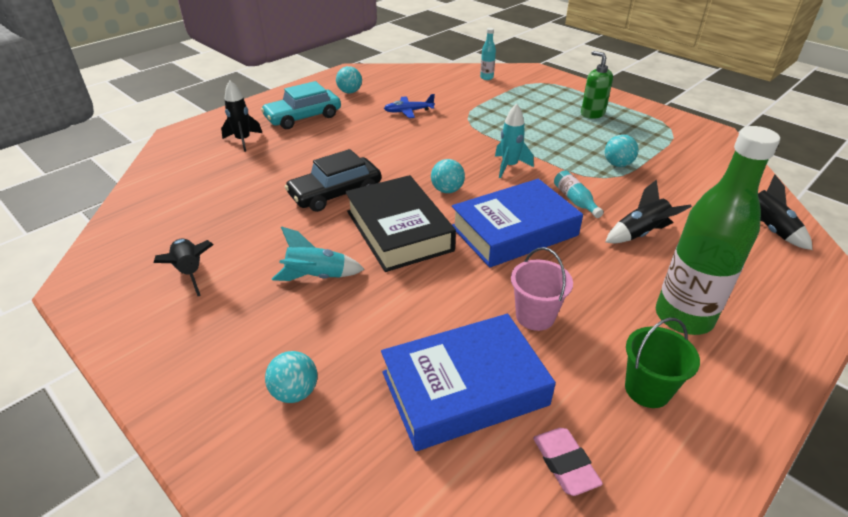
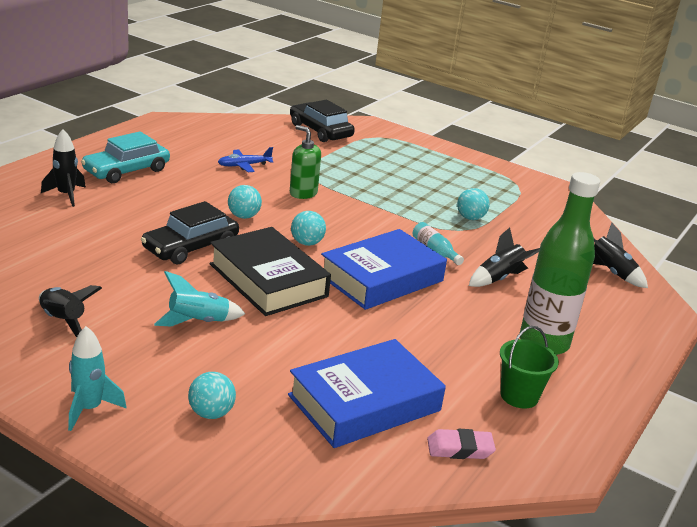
camera: 15 degrees left, 10 degrees down
turquoise ball [336,66,362,93] -> turquoise ball moved to [228,185,262,219]
turquoise bottle [480,28,496,80] -> black car [290,100,355,142]
turquoise rocket [495,103,534,178] -> turquoise rocket moved to [68,326,126,431]
pink bucket [511,247,573,331] -> none
pink eraser [533,428,603,496] -> pink eraser turned 60 degrees counterclockwise [427,429,496,459]
green soap dispenser [581,51,613,119] -> green soap dispenser moved to [290,125,321,199]

